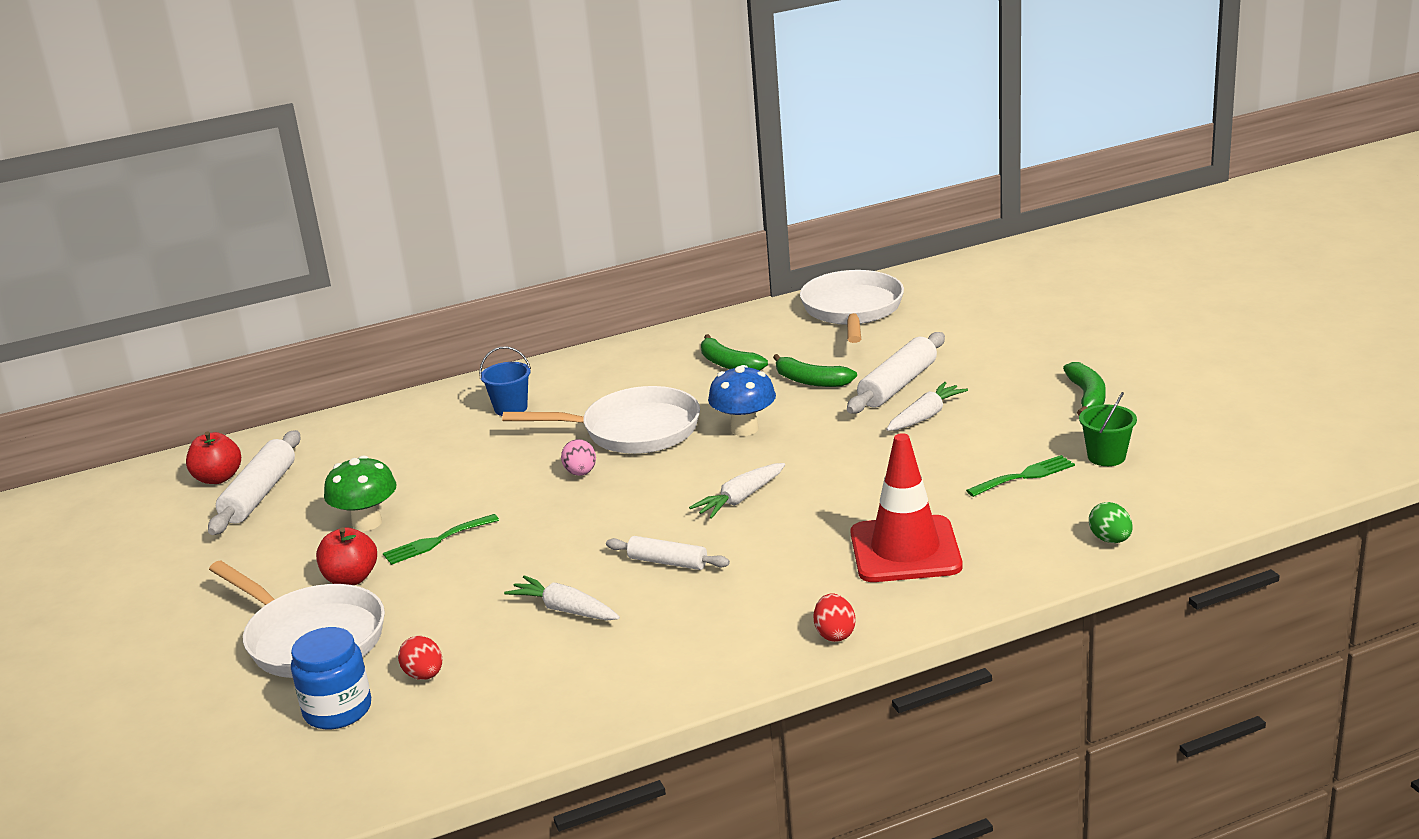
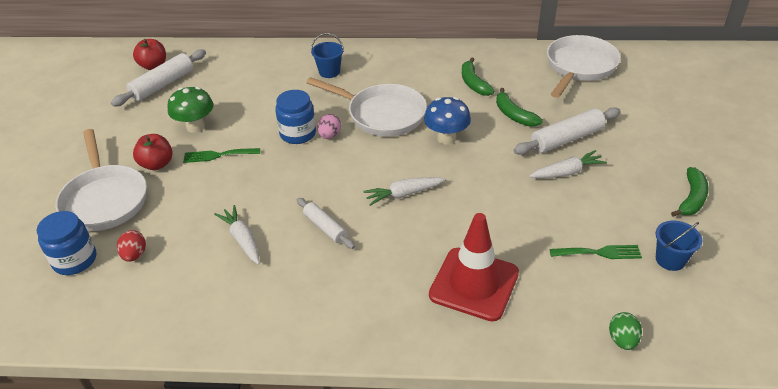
camera: 25 degrees right, 15 degrees up
red egg [814,594,856,642] -> none
green bucket [1079,392,1137,466] -> blue bucket [656,221,702,271]
none -> blue jar [275,90,316,144]

